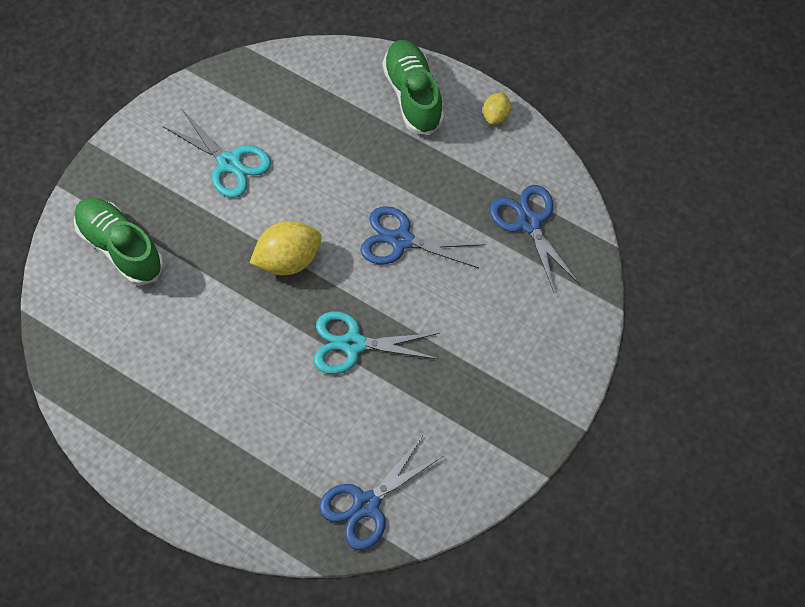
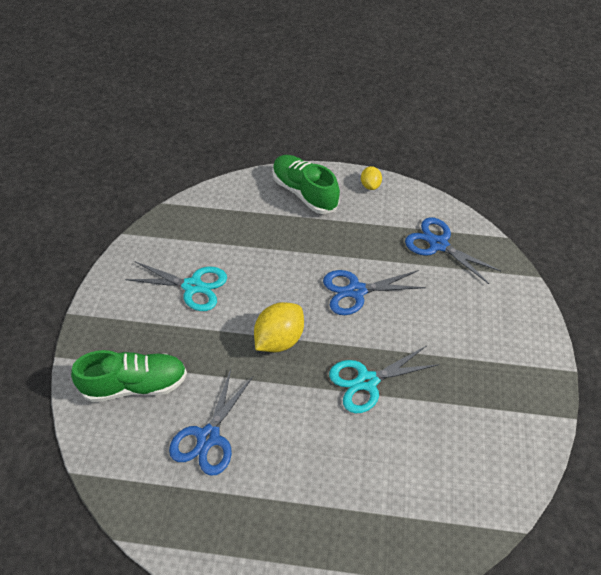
camera: 25 degrees left, 10 degrees down
green shoe [74,198,164,286] -> green shoe turned 150 degrees clockwise [71,350,187,402]
blue scissors [319,437,443,550] -> blue scissors moved to [169,369,254,476]

